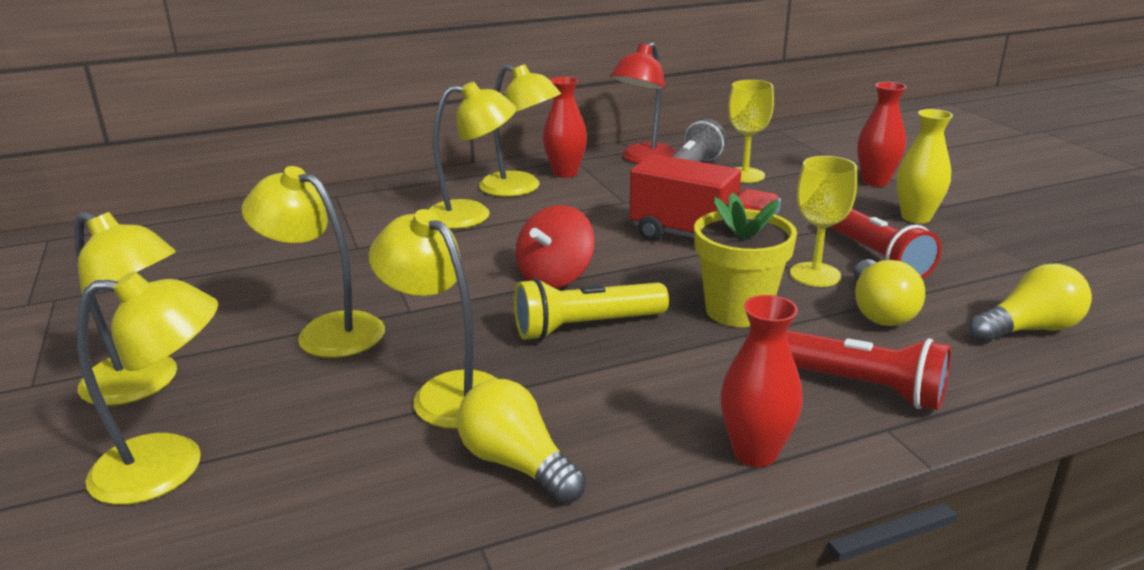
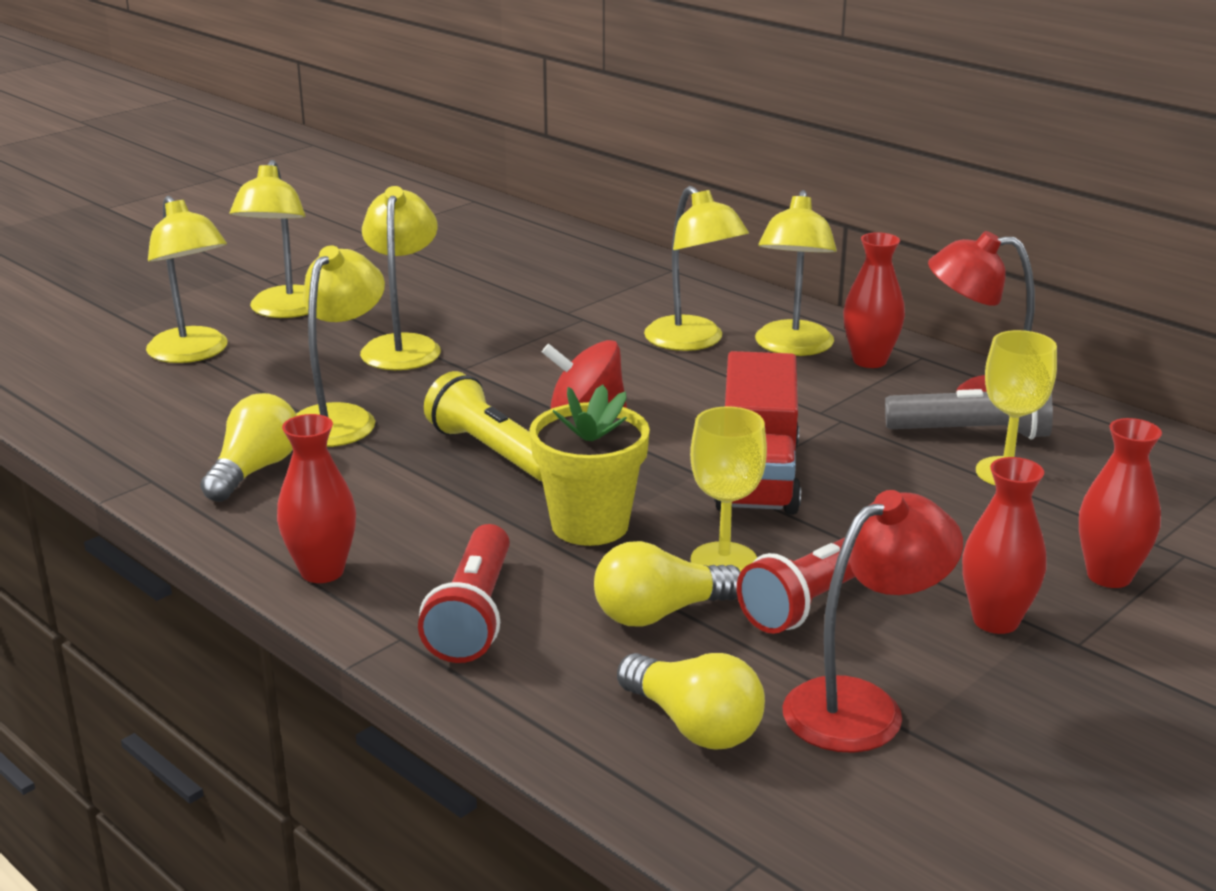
camera: 65 degrees right, 0 degrees up
yellow vase [896,109,953,223] -> red vase [962,457,1047,634]
none -> red lamp [783,490,963,753]

